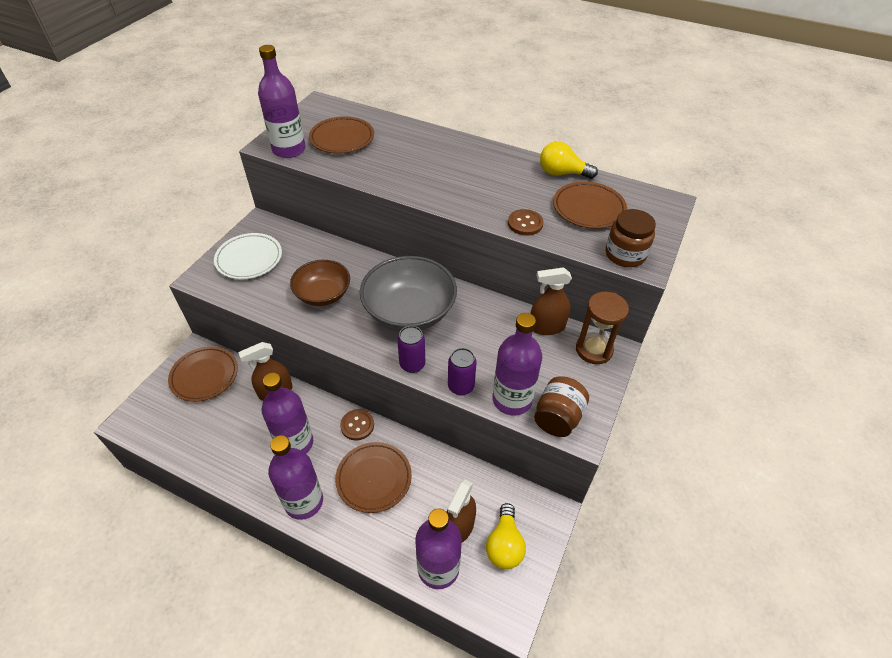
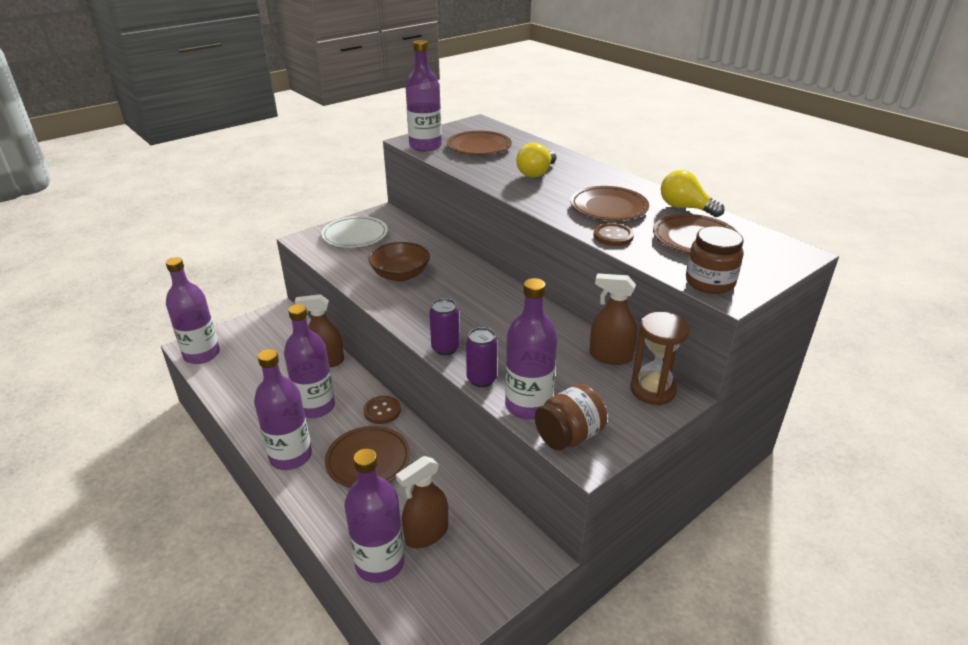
camera: 25 degrees right, 15 degrees down
brown plate [168,346,238,402] -> brown plate moved to [570,186,649,221]
grey bowl [360,256,457,331] -> none
yellow light bulb [486,503,526,569] -> yellow light bulb moved to [516,143,556,178]
none -> purple bottle [166,257,220,364]

